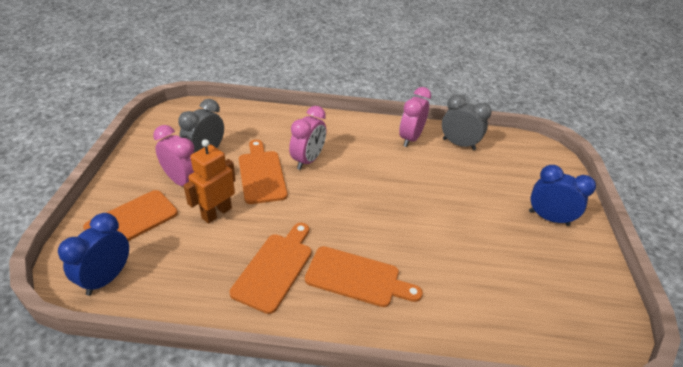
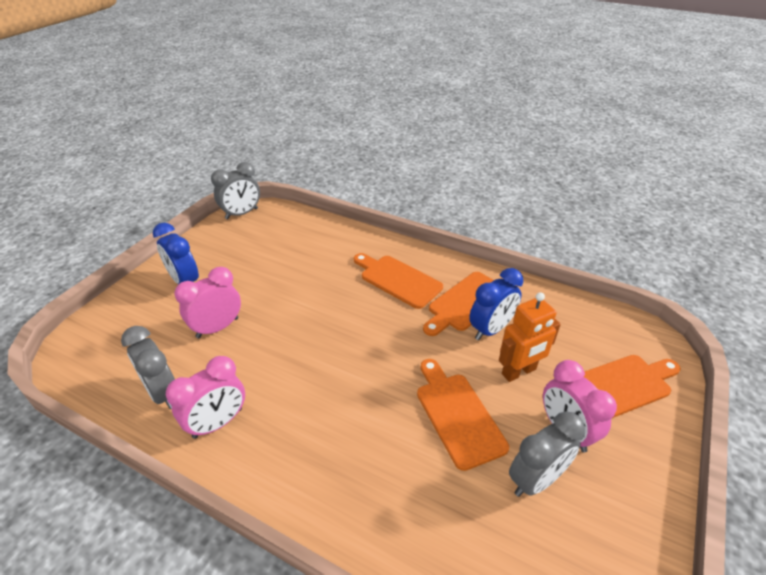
camera: 155 degrees left, 0 degrees up
blue clock [58,213,129,296] -> blue clock moved to [469,268,523,340]
orange cutting board [239,140,287,204] -> orange cutting board turned 150 degrees clockwise [417,359,509,471]
pink clock [289,106,326,170] -> pink clock moved to [174,267,241,338]
none -> grey clock [211,162,260,219]

